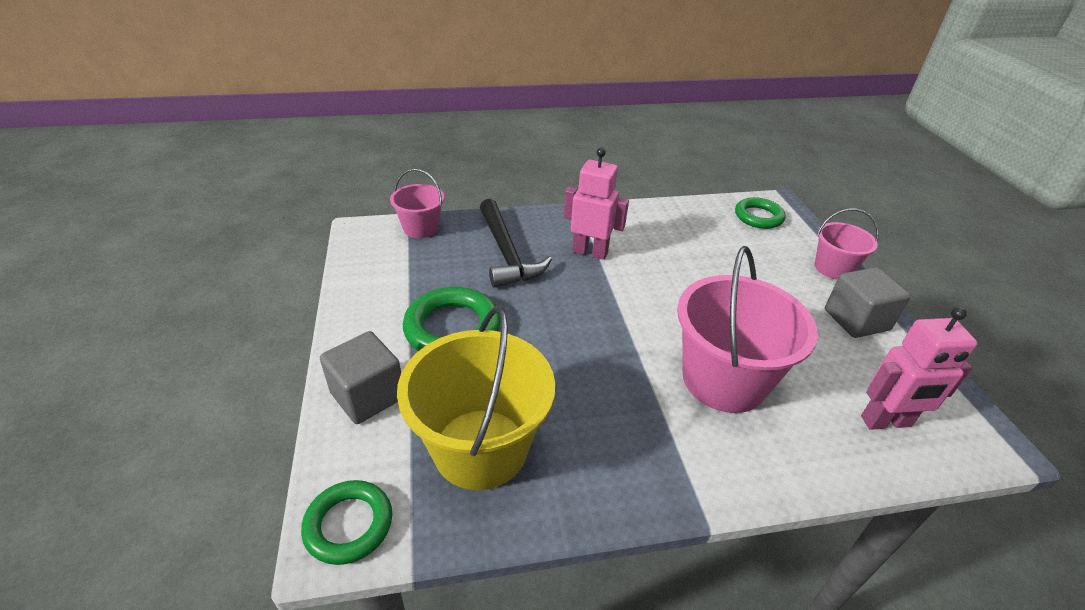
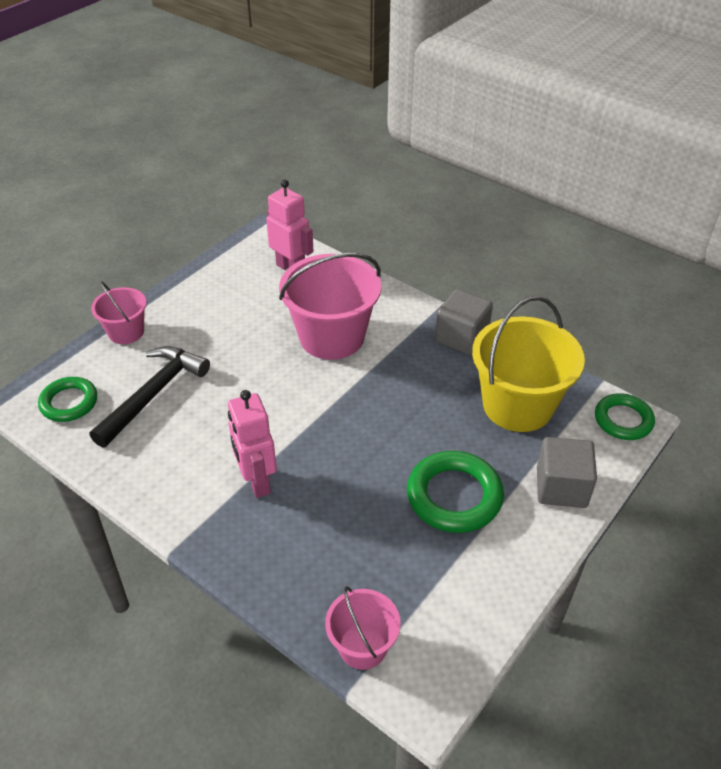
camera: 130 degrees left, 5 degrees up
black hammer [480,199,552,288] -> black hammer moved to [90,346,210,448]
grey cube [825,267,911,338] -> grey cube moved to [435,289,493,355]

